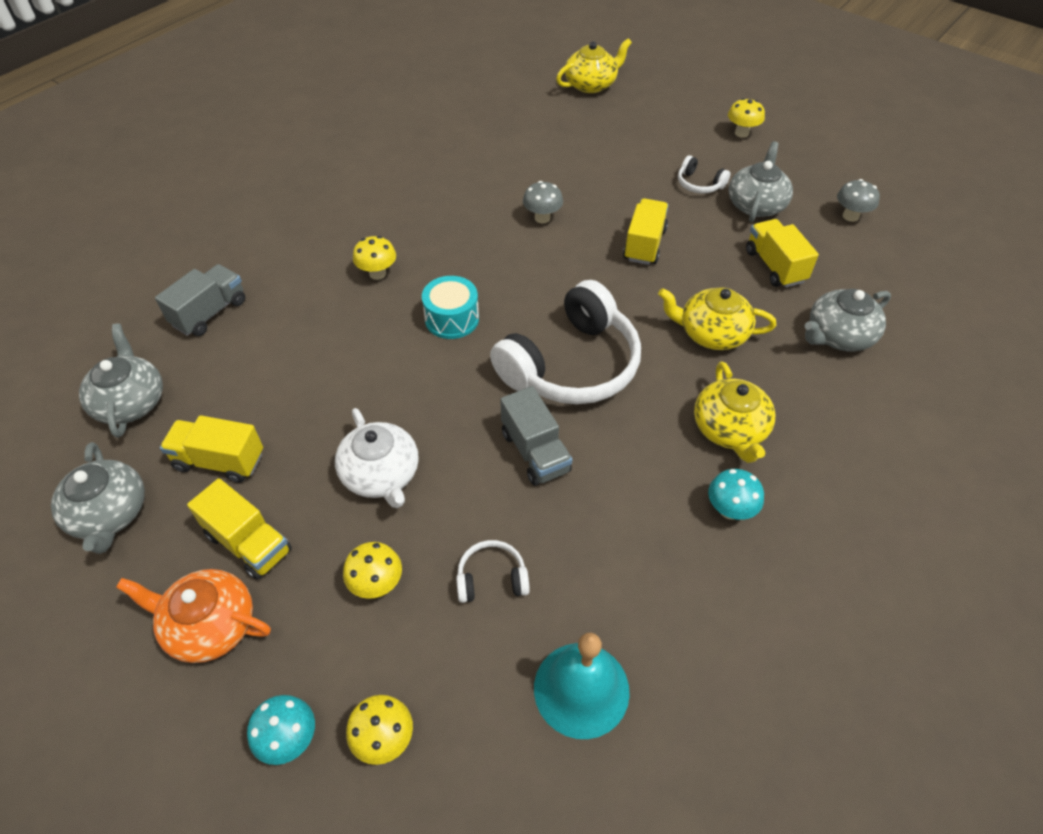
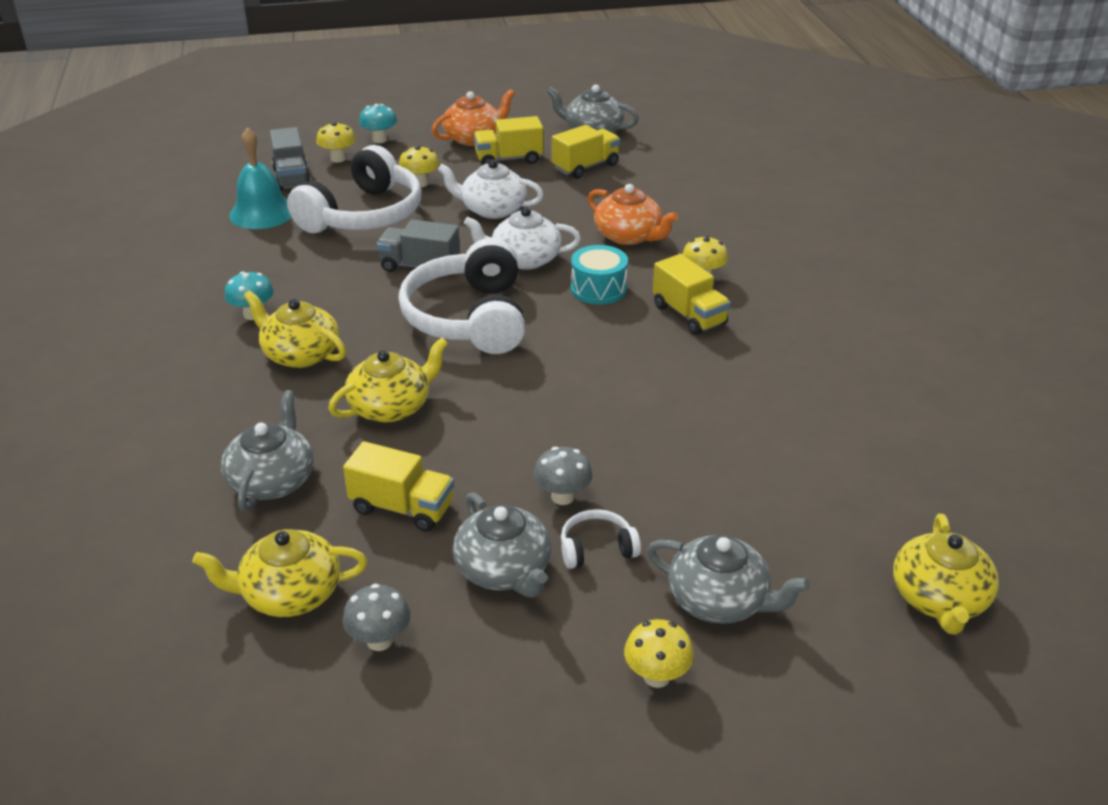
camera: 130 degrees right, 15 degrees down
grey teapot [79,324,163,438] -> grey teapot moved to [647,535,810,624]
grey truck [155,264,245,336] -> grey truck moved to [270,127,311,191]
white headphones [456,540,530,603] -> white headphones [287,145,421,233], size x2.33
grey mushroom [523,181,563,224] -> grey mushroom moved to [534,447,593,505]
yellow truck [623,198,668,265] -> yellow truck moved to [653,254,731,335]
none -> yellow teapot [192,529,367,617]
none -> white teapot [464,207,581,270]
none -> orange teapot [588,184,678,245]

